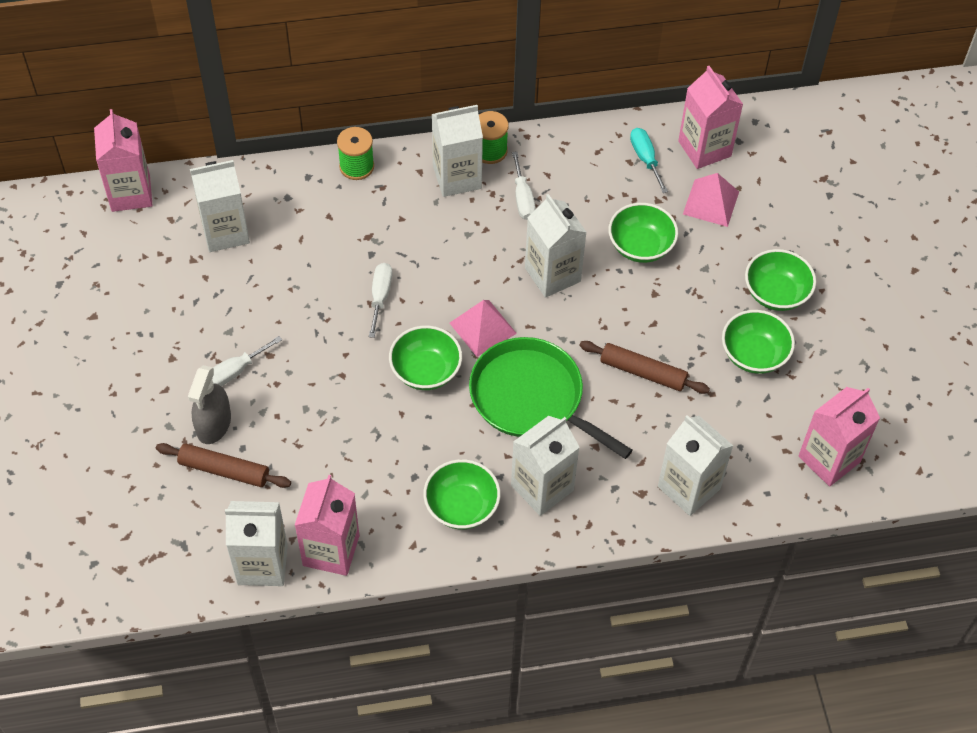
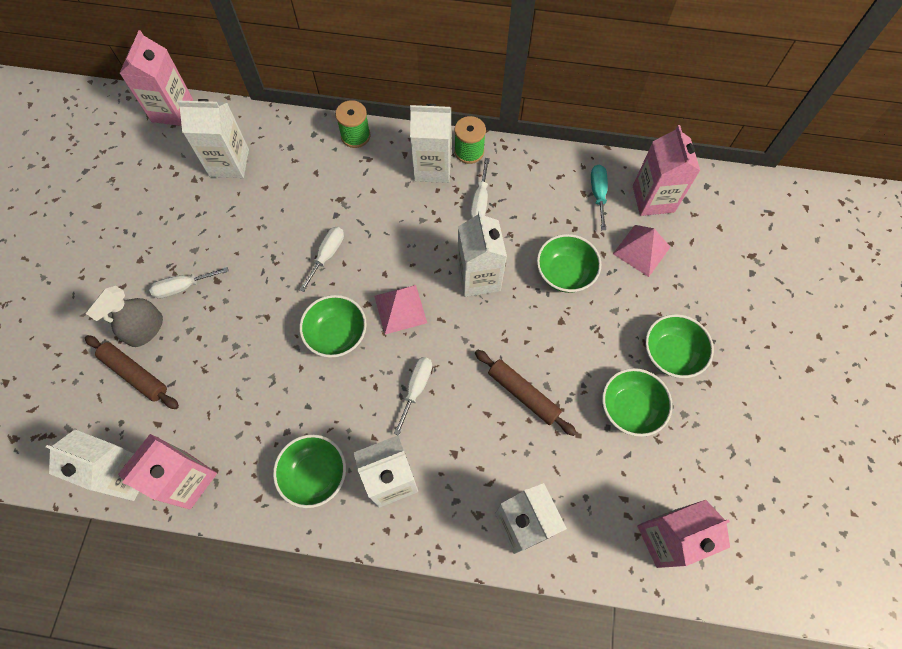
camera: 20 degrees right, 10 degrees up
green pan [469,337,632,459] -> white screwdriver [394,357,432,436]

